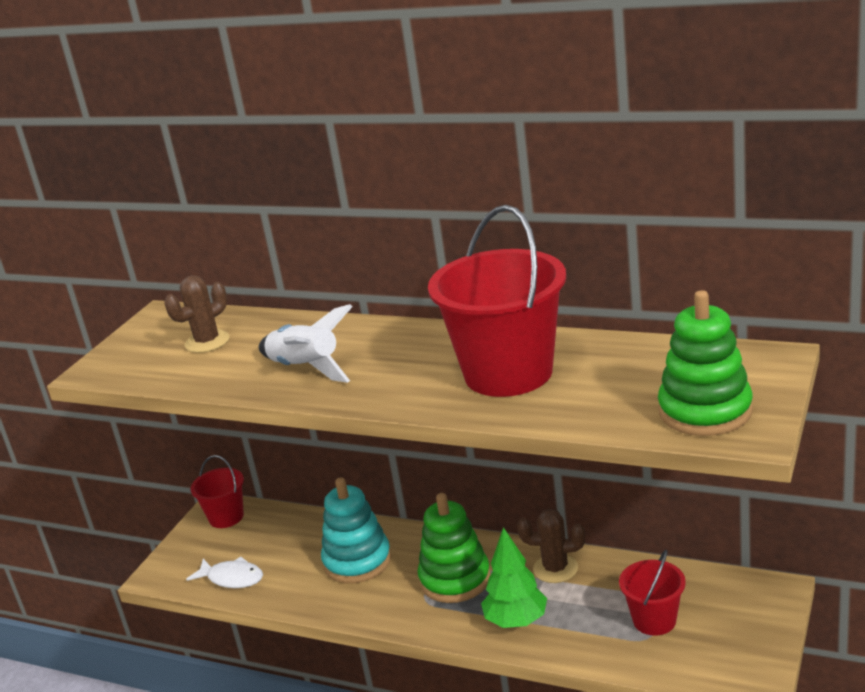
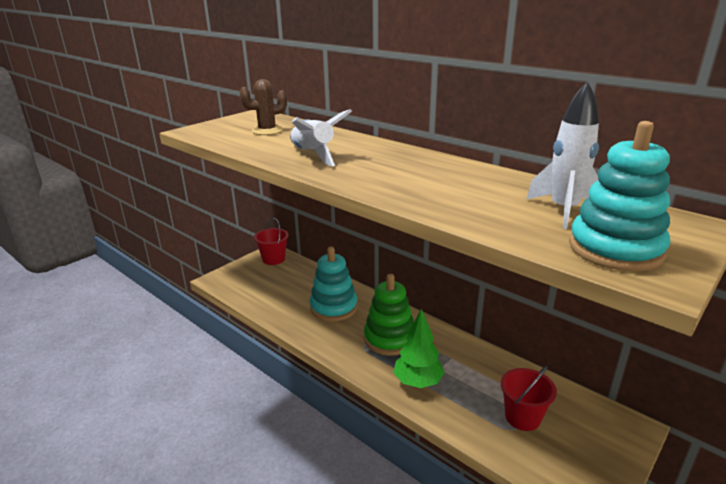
camera: 15 degrees right, 0 degrees up
white fish [186,557,263,588] -> none
red bucket [428,205,566,397] -> none
brown cactus [517,509,585,583] -> none
green stacking toy [658,290,753,436] -> turquoise stacking toy [569,121,670,271]
none -> white rocket [526,81,599,229]

